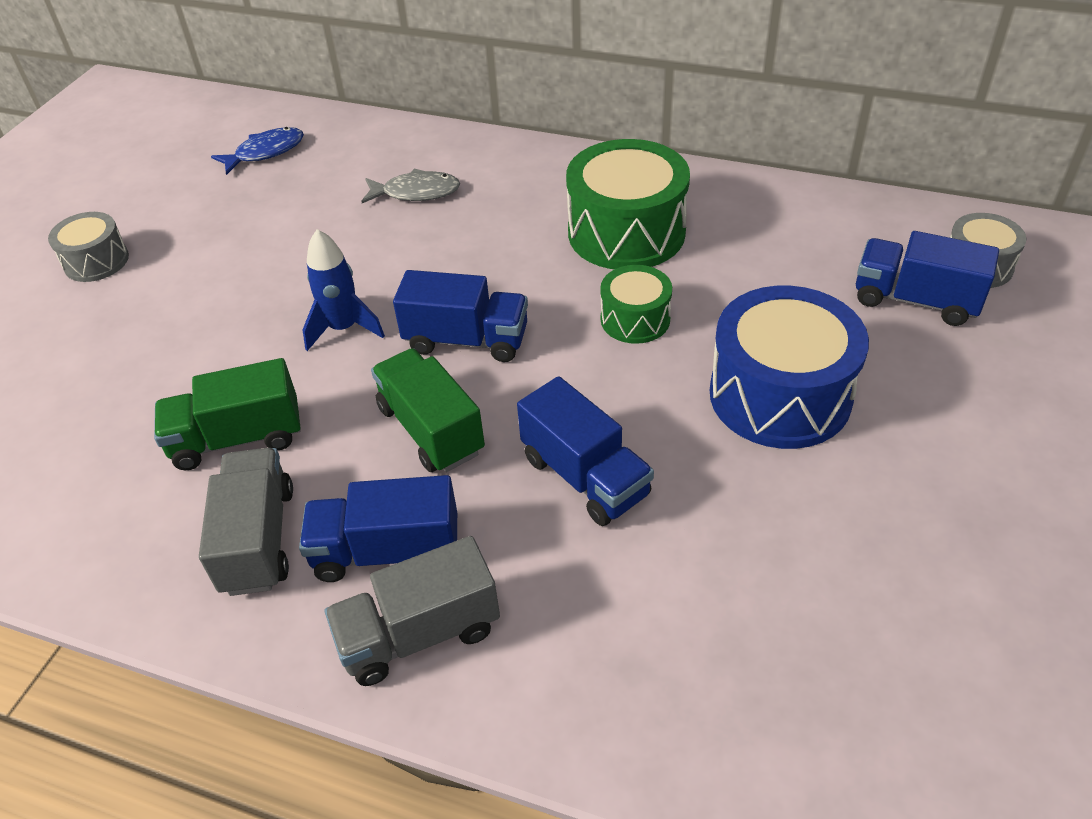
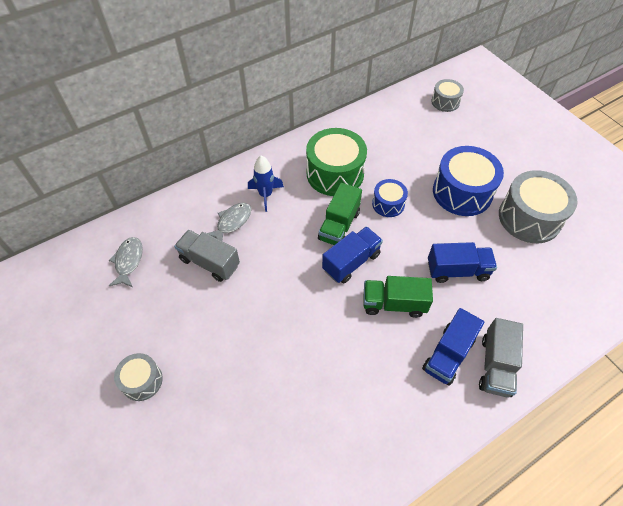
camera: 55 degrees left, 10 degrees up
green truck [154,358,301,470] -> green truck moved to [318,183,362,245]
grey truck [199,448,293,596] -> grey truck moved to [174,230,240,282]
blue fish [211,127,304,175] -> grey fish [109,237,143,287]
blue rocket [303,229,385,351] -> blue rocket moved to [248,155,284,212]
green drum [600,265,672,344] -> blue drum [372,179,408,217]
blue truck [856,231,999,326] -> none
none -> grey drum [499,170,578,243]

